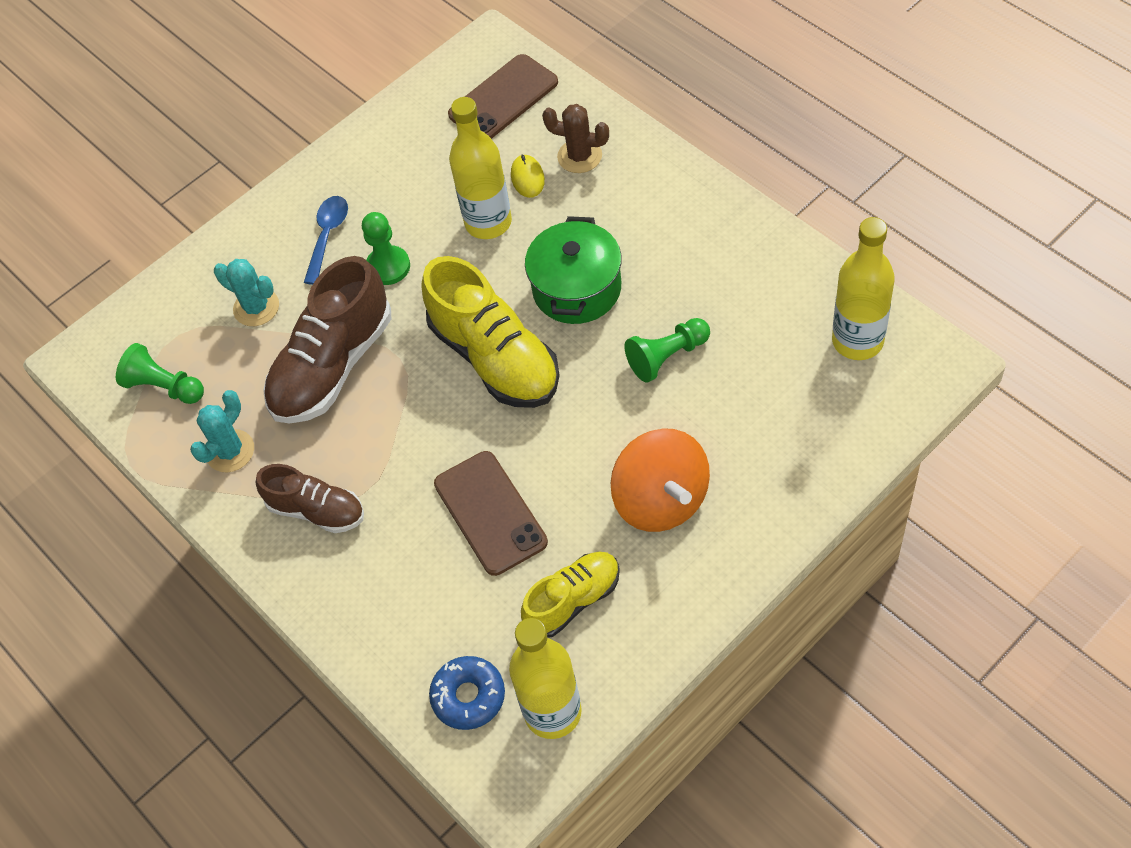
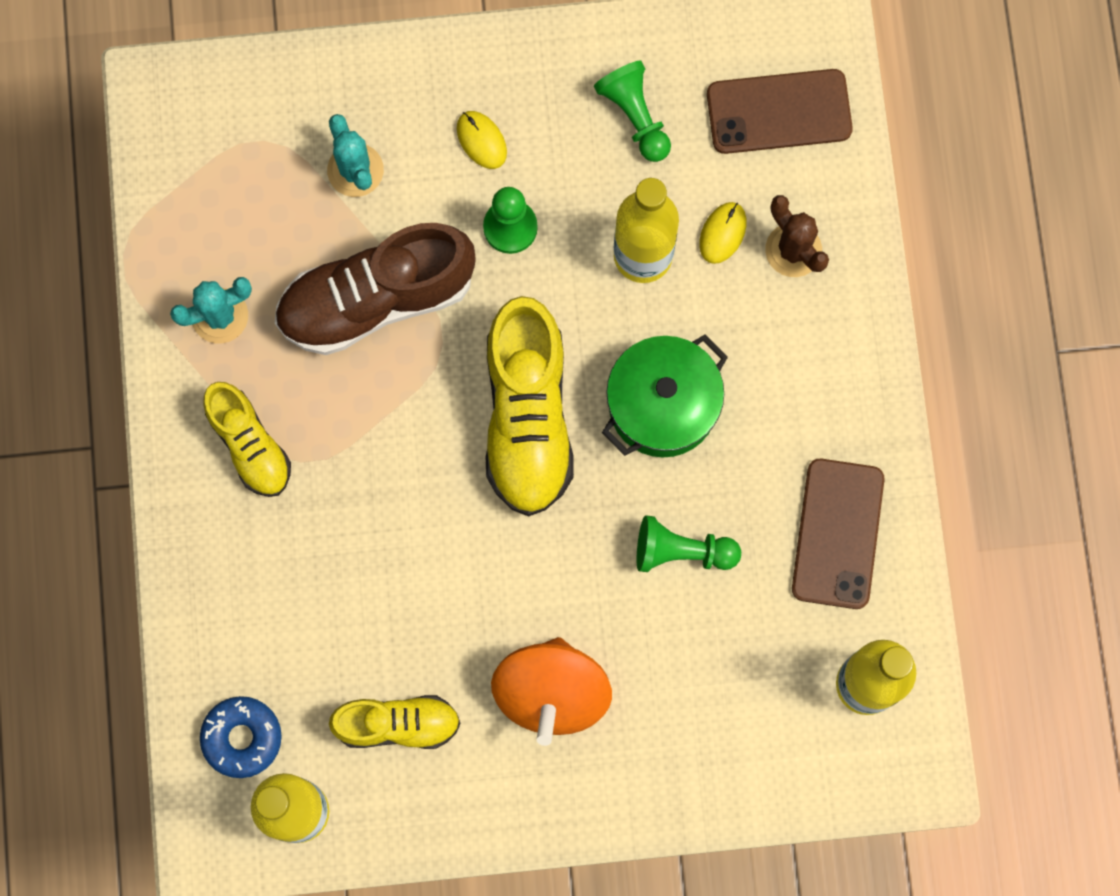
camera: 30 degrees right, 20 degrees up
green pawn [116,343,204,404] -> green pawn moved to [594,60,671,162]
brown shoe [256,464,364,533] -> yellow shoe [203,382,291,497]
blue spoon [304,196,348,285] -> yellow mouse [457,111,507,169]
brown phone [434,451,548,576] -> brown phone moved to [792,459,885,609]

